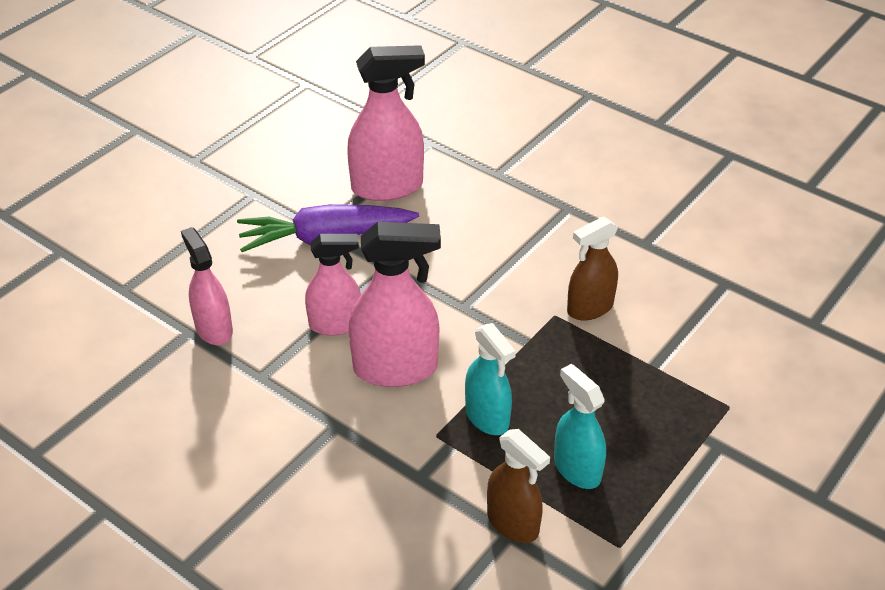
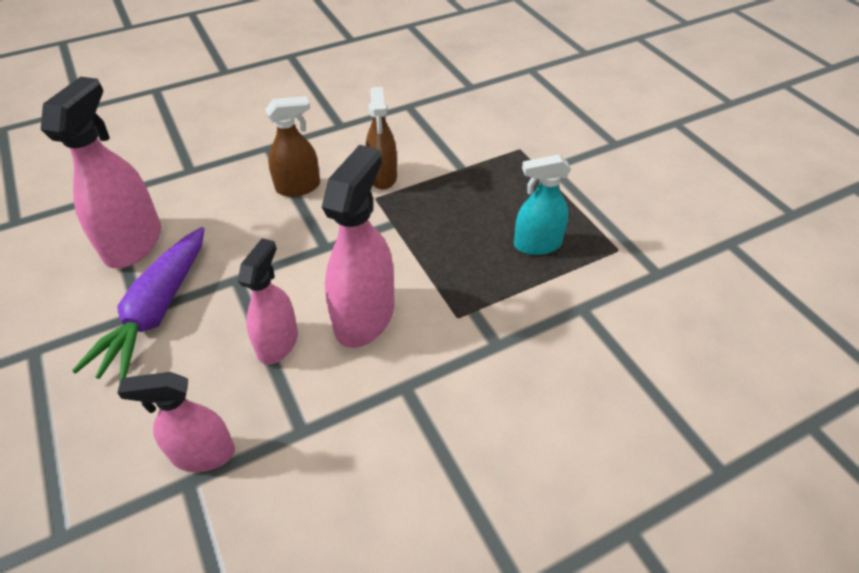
camera: 65 degrees left, 5 degrees up
turquoise spray bottle [465,323,516,435] -> none
brown spray bottle [487,429,550,543] -> brown spray bottle moved to [266,96,320,197]

